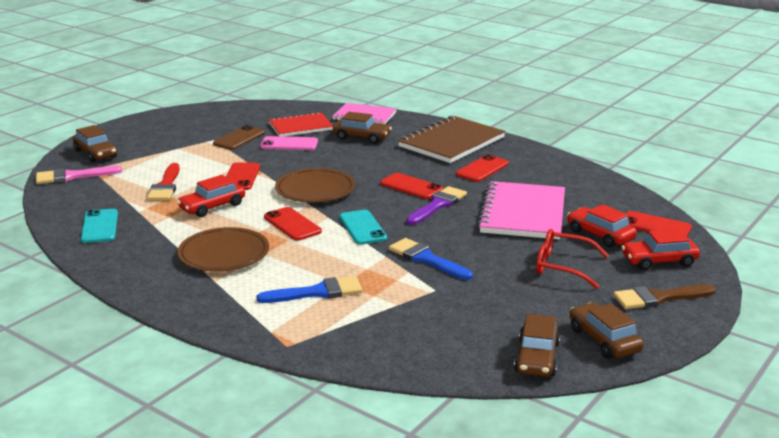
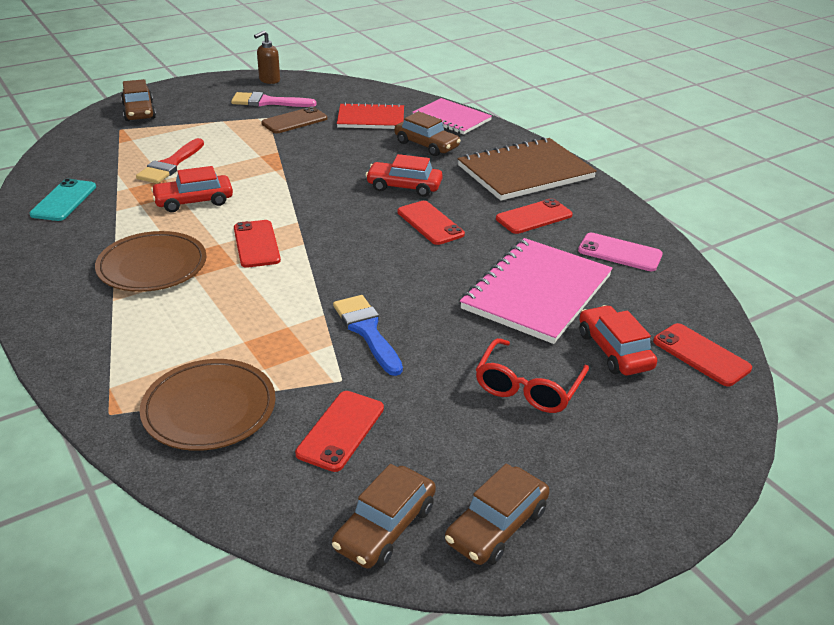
camera: 20 degrees right, 10 degrees up
pink brush [36,166,122,184] -> pink brush moved to [231,92,317,107]
red phone [226,162,260,190] -> red phone moved to [295,391,384,472]
blue brush [257,276,362,303] -> none
pink phone [260,136,318,150] -> pink phone moved to [578,233,663,271]
brown plate [275,168,355,203] -> brown plate moved to [140,359,276,451]
turquoise phone [339,210,387,245] -> none
purple brush [406,186,467,225] -> none
red glasses [536,229,609,289] -> red glasses turned 105 degrees counterclockwise [475,338,589,413]
brown car [570,303,644,359] -> brown car turned 135 degrees counterclockwise [445,463,550,565]
brown brush [613,284,716,309] -> none
red car [621,229,700,270] -> red car moved to [366,154,443,197]
none -> brown soap dispenser [254,30,280,84]

